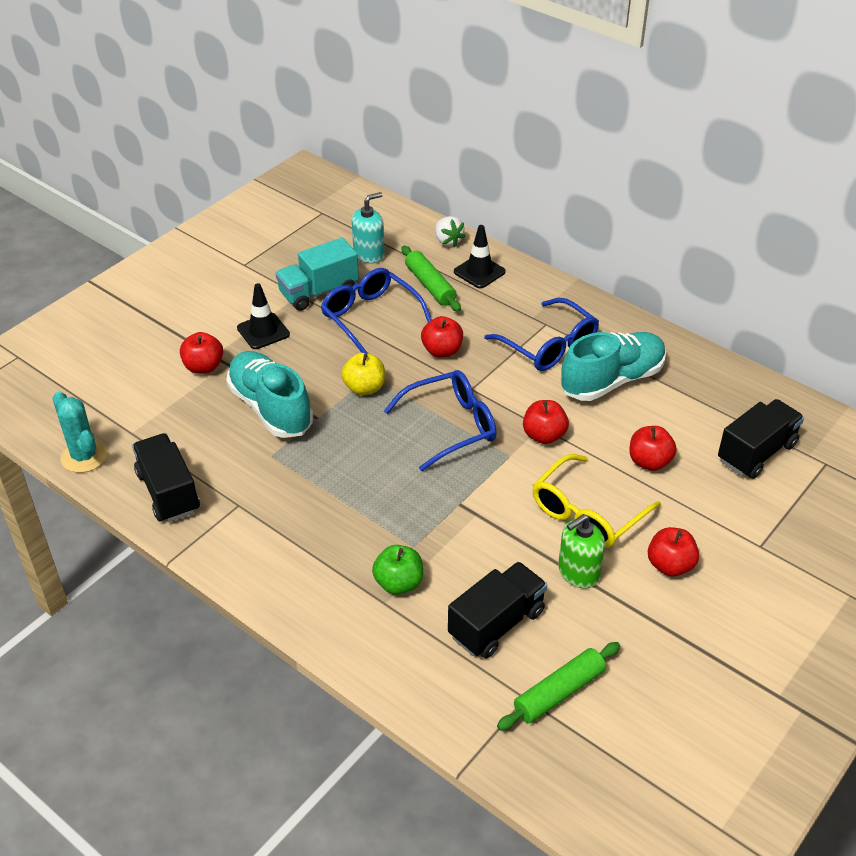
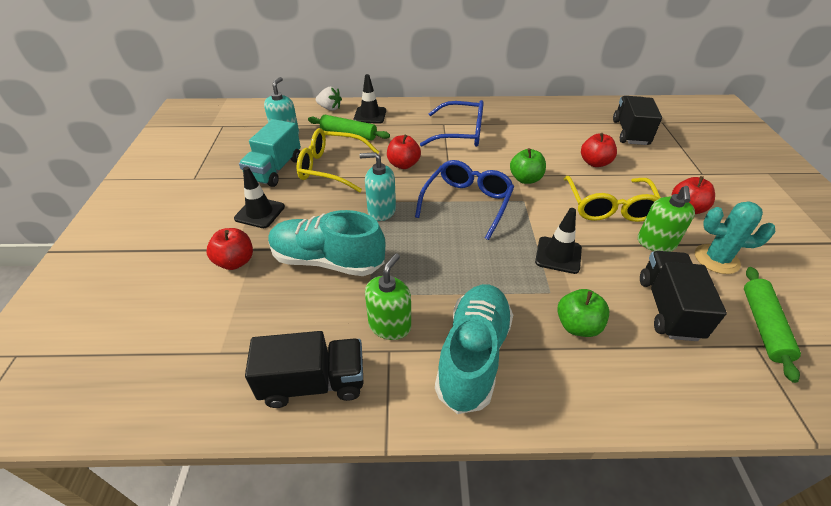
camera: 40 degrees left, 0 degrees up
turquoise cactus [53,391,107,473] -> turquoise cactus moved to [695,201,776,274]
black truck [132,433,200,522] -> black truck turned 150 degrees clockwise [245,331,363,408]
blue glasses [321,268,432,354] -> yellow glasses [297,128,379,193]
yellow apple [341,353,385,395] -> turquoise soap dispenser [360,152,396,221]
red apple [523,400,569,444] -> green apple [510,148,546,184]
turquoise shoe [560,332,666,401] -> turquoise shoe moved to [435,284,513,414]
none -> green soap dispenser [365,253,411,340]
none -> black traffic cone [535,208,582,274]

